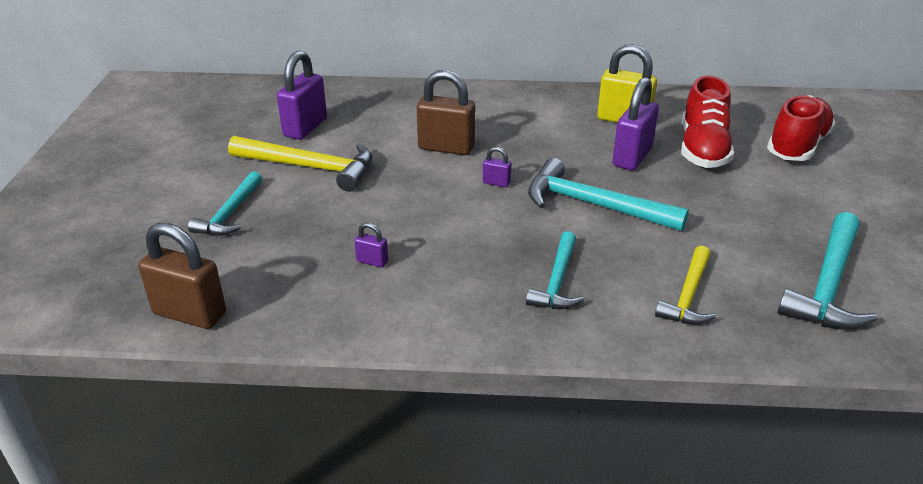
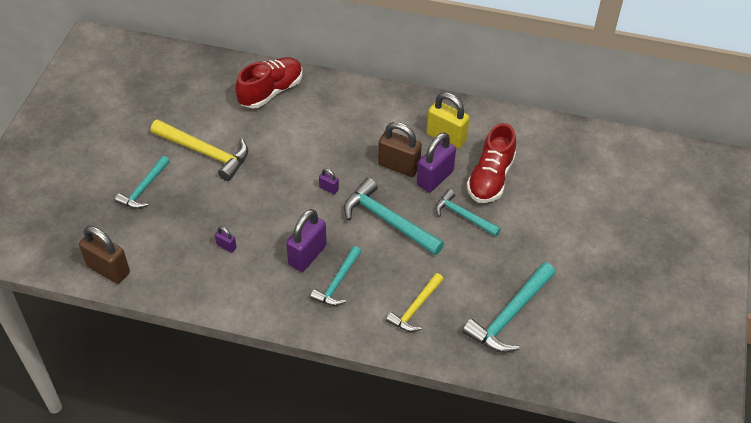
camera: 10 degrees right, 15 degrees up
purple padlock [277,50,327,140] -> purple padlock moved to [286,209,327,272]
brown padlock [417,70,475,155] -> brown padlock moved to [378,122,422,177]
red shoe [767,95,836,161] -> red shoe moved to [235,57,303,109]
none -> turquoise hammer [435,189,501,237]

